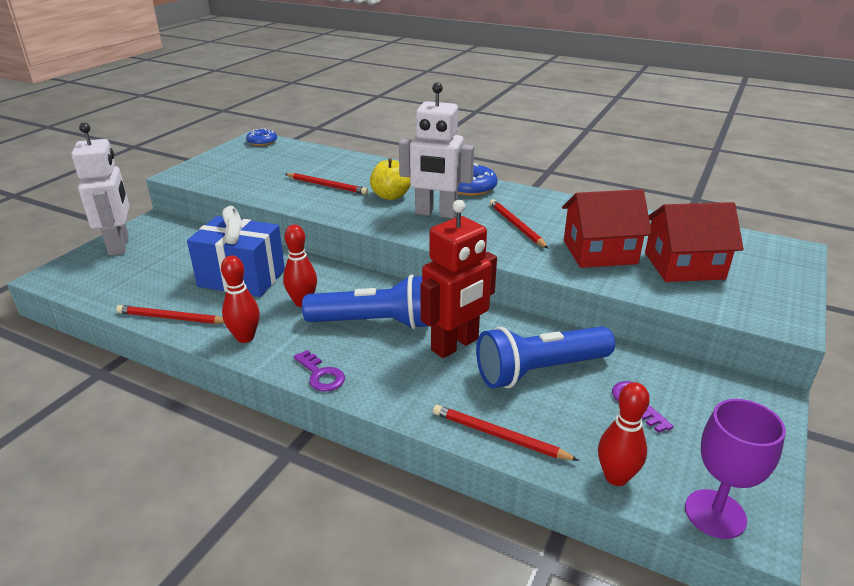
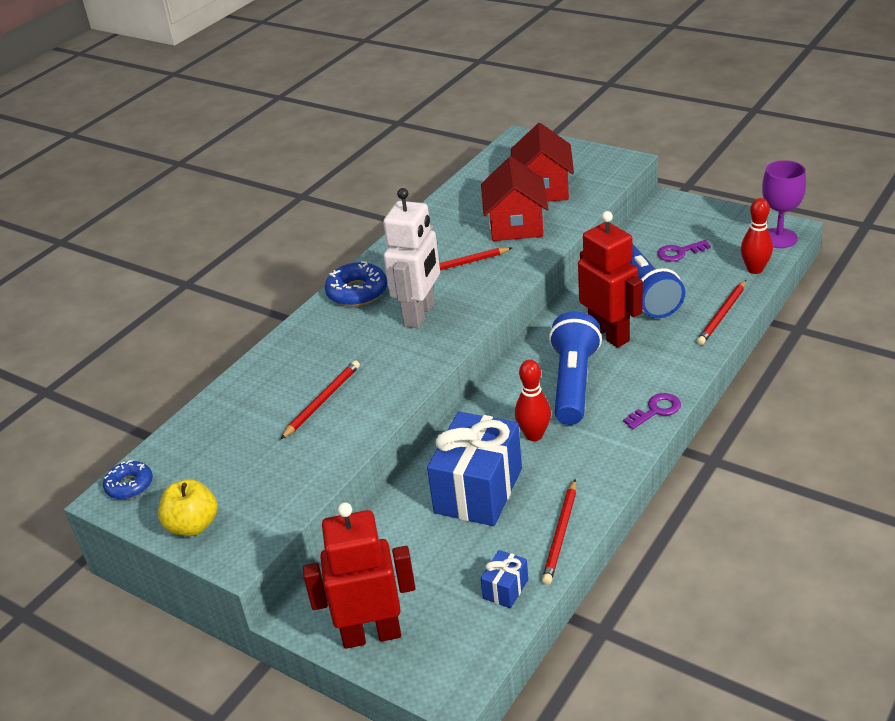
camera: 80 degrees left, 5 degrees up
white robot [71,123,129,256] -> red robot [303,502,415,649]
red bowling pin [221,256,260,343] -> none
yellow apple [370,158,410,200] -> yellow apple moved to [158,479,218,536]
none -> blue gift [480,550,528,608]

